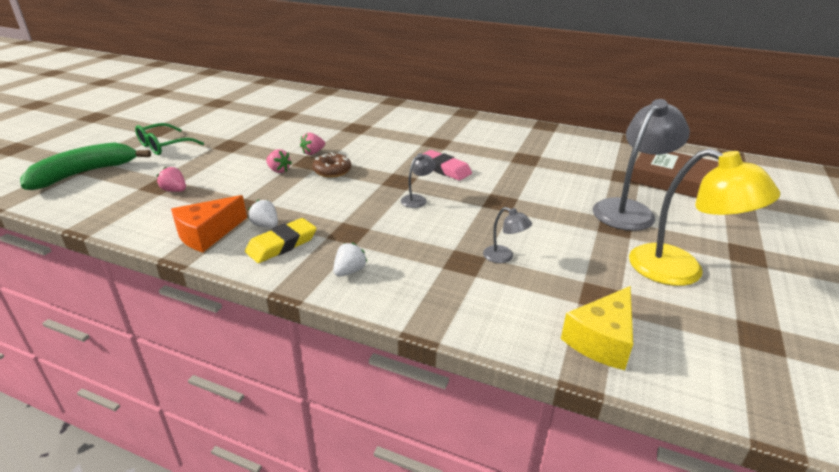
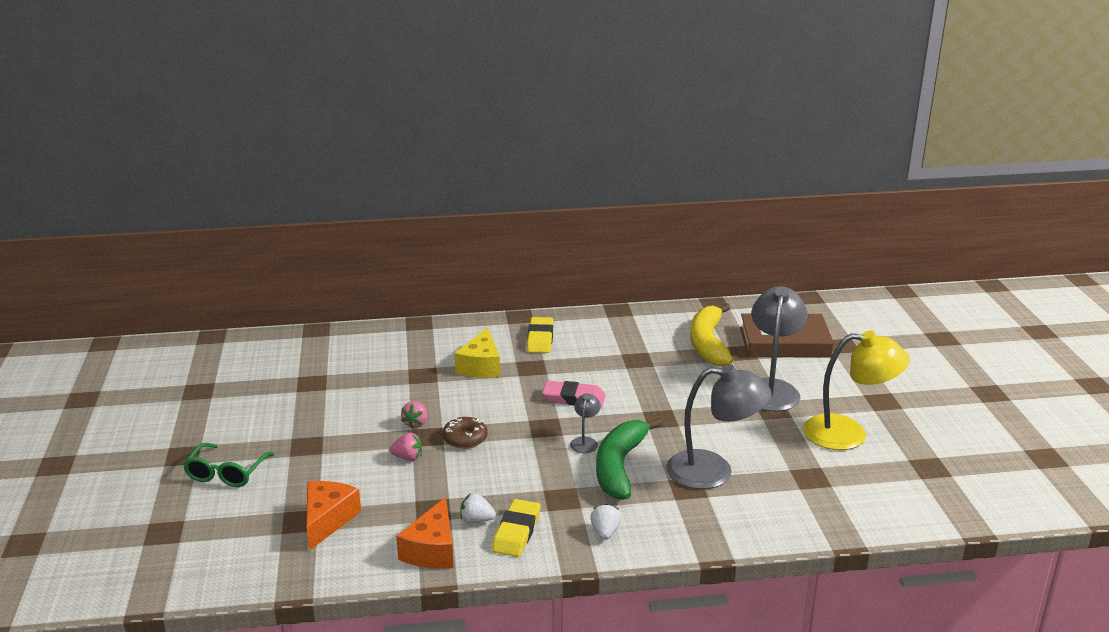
camera: 30 degrees left, 5 degrees down
green banana [20,142,151,190] -> green banana moved to [596,418,663,500]
pink strawberry [157,167,186,192] -> orange cheese [307,481,361,551]
grey lamp [483,207,532,263] -> grey lamp [666,364,772,489], size x2.23
yellow cheese [561,286,633,370] -> yellow cheese moved to [455,327,500,378]
none -> yellow eraser [527,317,554,353]
none -> yellow banana [690,303,733,366]

